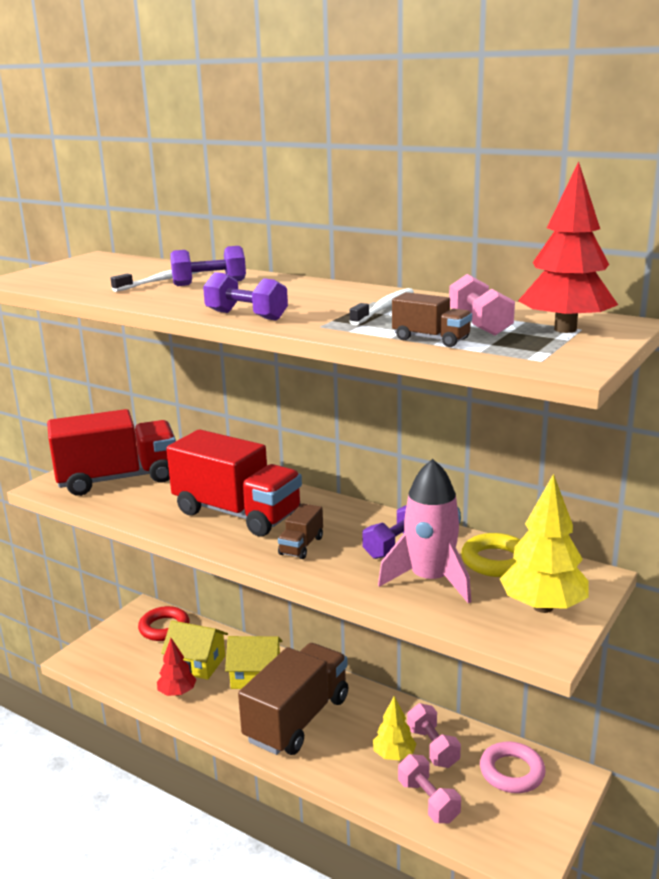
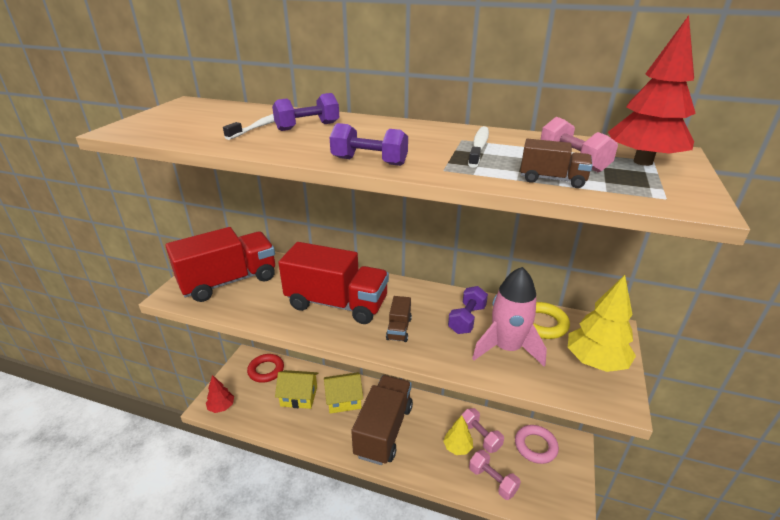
camera: 15 degrees left, 10 degrees up
red tree [157,638,197,696] -> red tree moved to [206,375,234,413]

